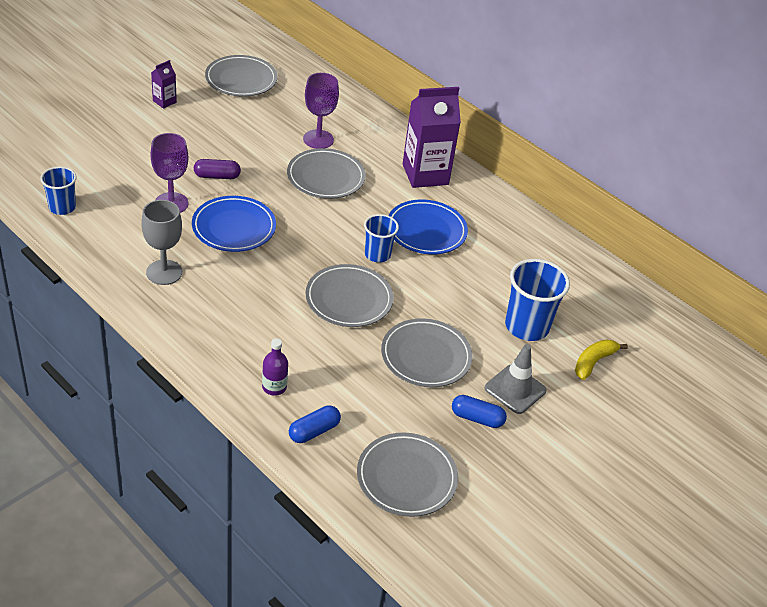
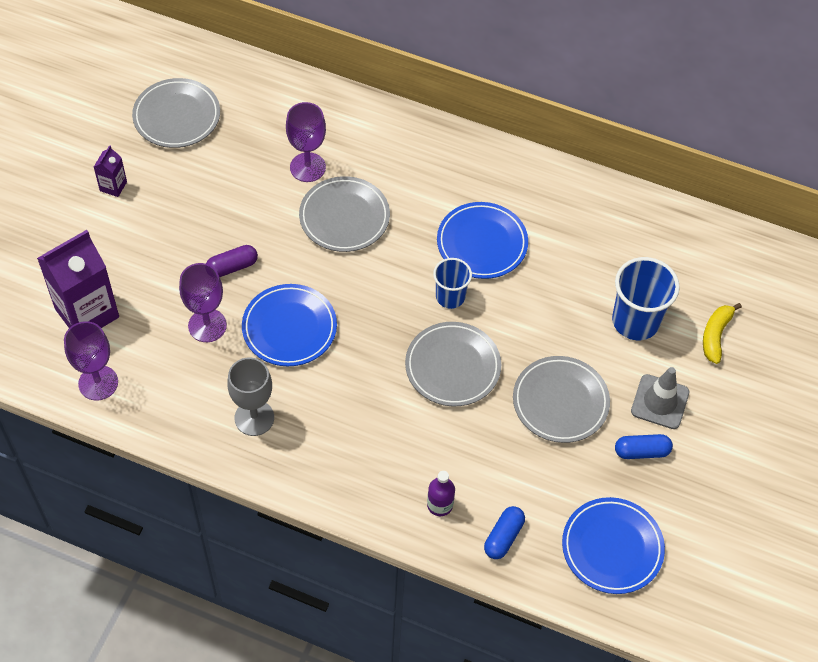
camera: 20 degrees left, 15 degrees up
blue cup [40,166,77,215] -> purple goblet [64,321,118,401]
grey plate [357,433,458,517] -> blue plate [562,497,665,594]
purple carton [403,87,461,188] -> purple carton moved to [37,230,119,328]

